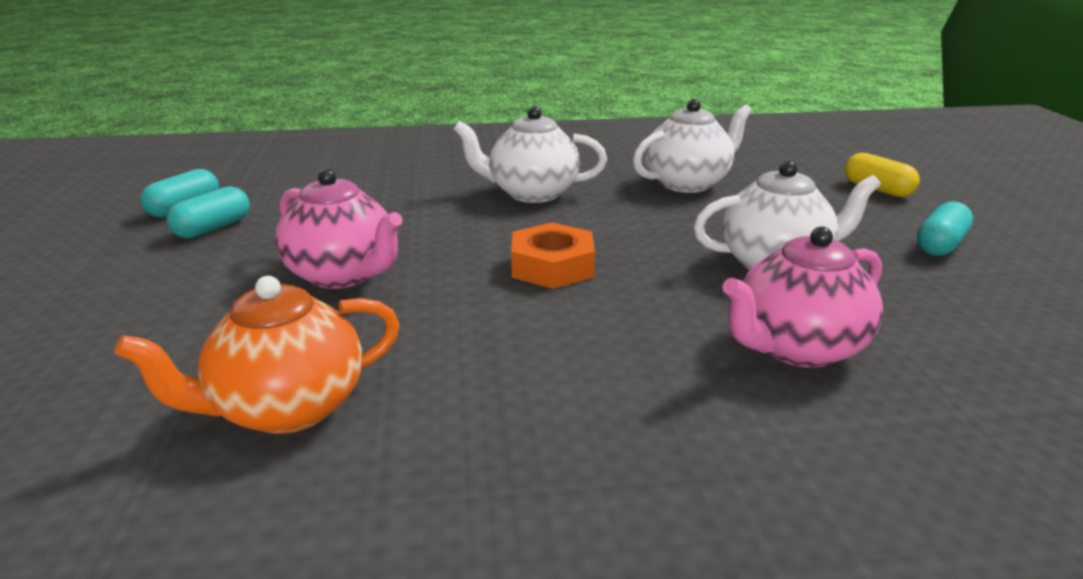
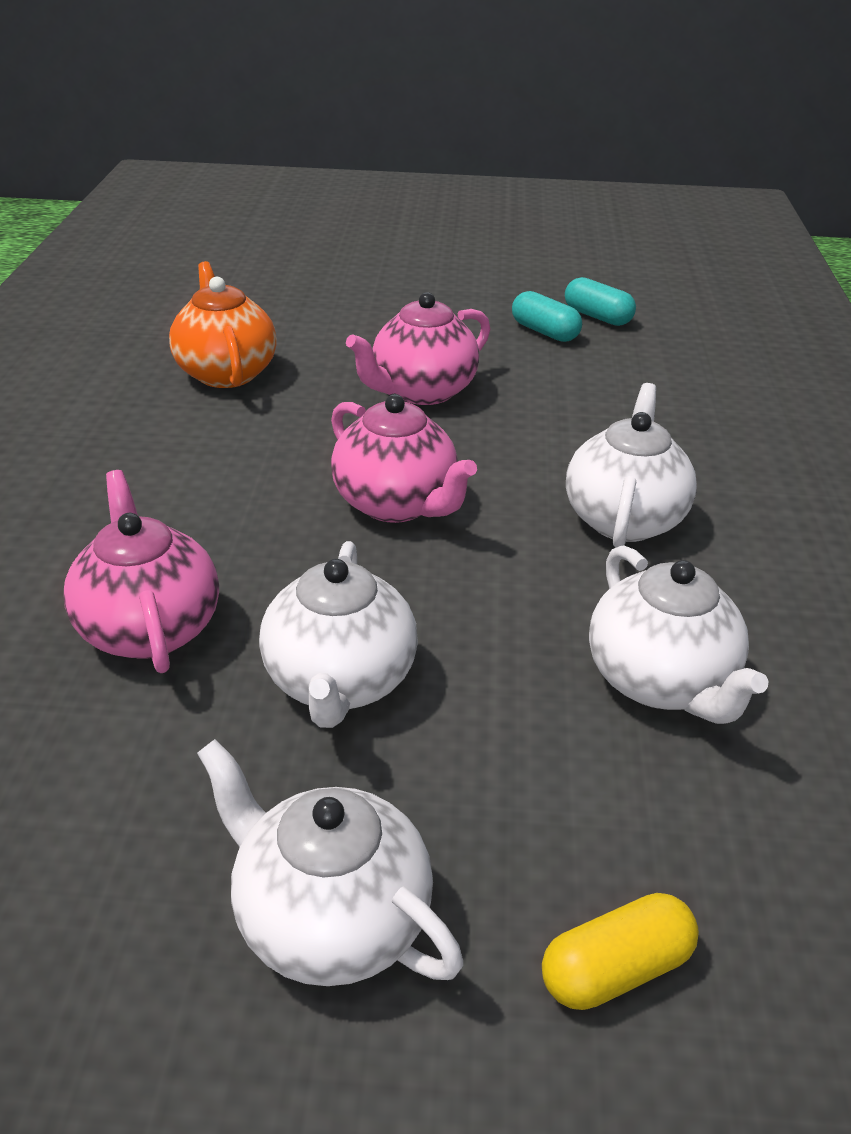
camera: 100 degrees right, 10 degrees up
orange nut [511,222,595,289] -> pink teapot [331,394,477,523]
turquoise capsule [917,201,973,256] -> white teapot [197,739,463,986]

